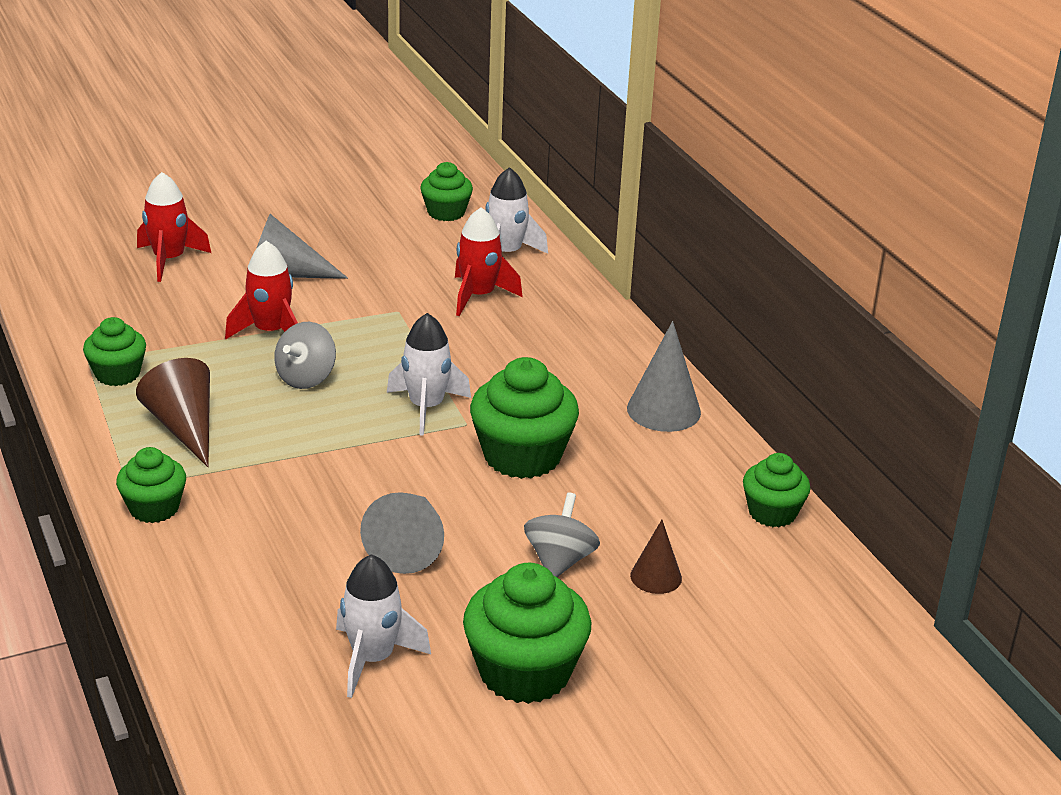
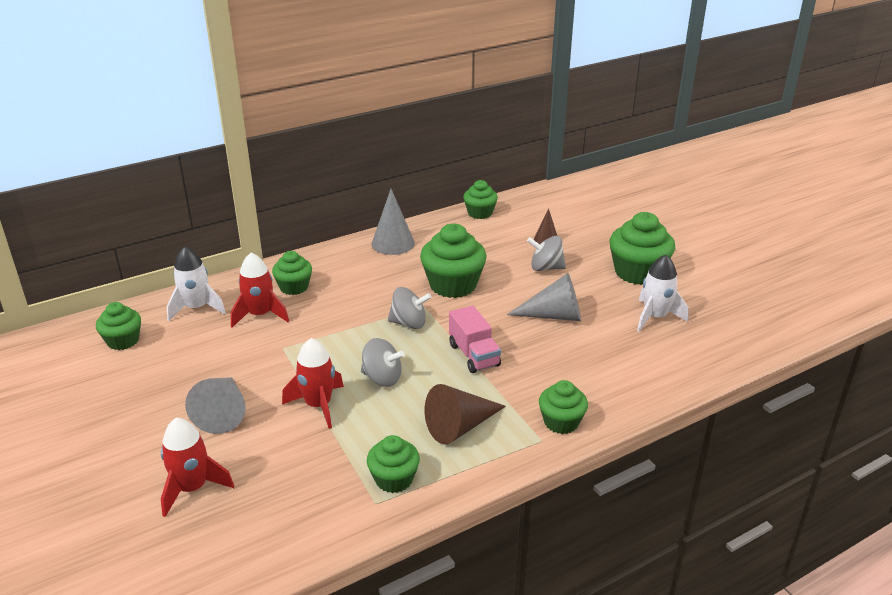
camera: 95 degrees left, 0 degrees up
white rocket [387,313,471,436] -> grey spinning top [388,287,432,329]
none -> green cupcake [272,251,312,295]
none -> pink truck [449,306,501,373]

